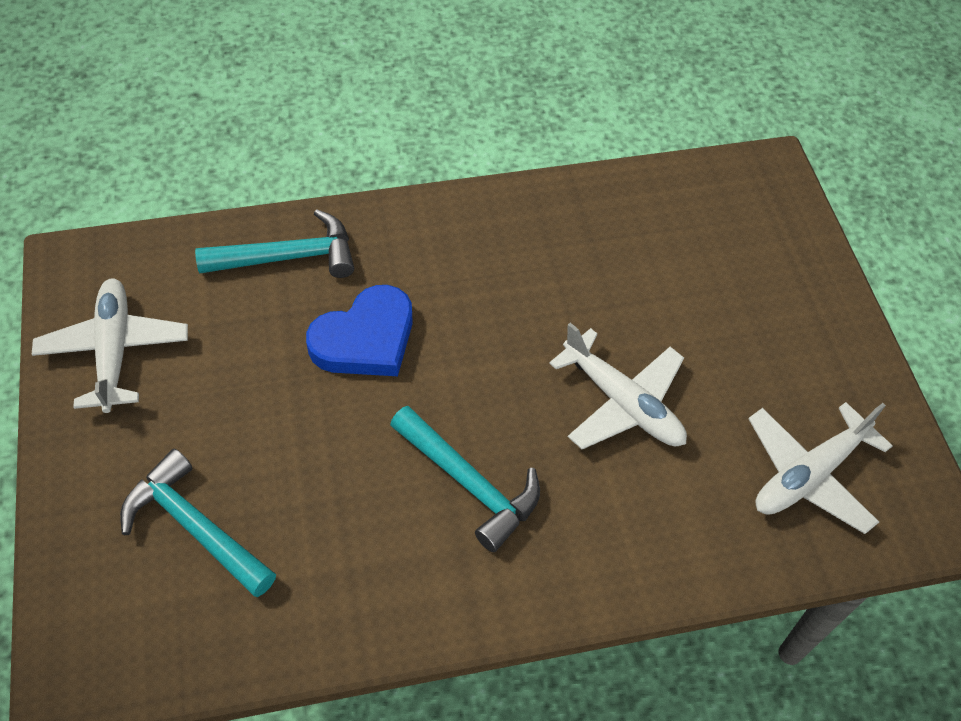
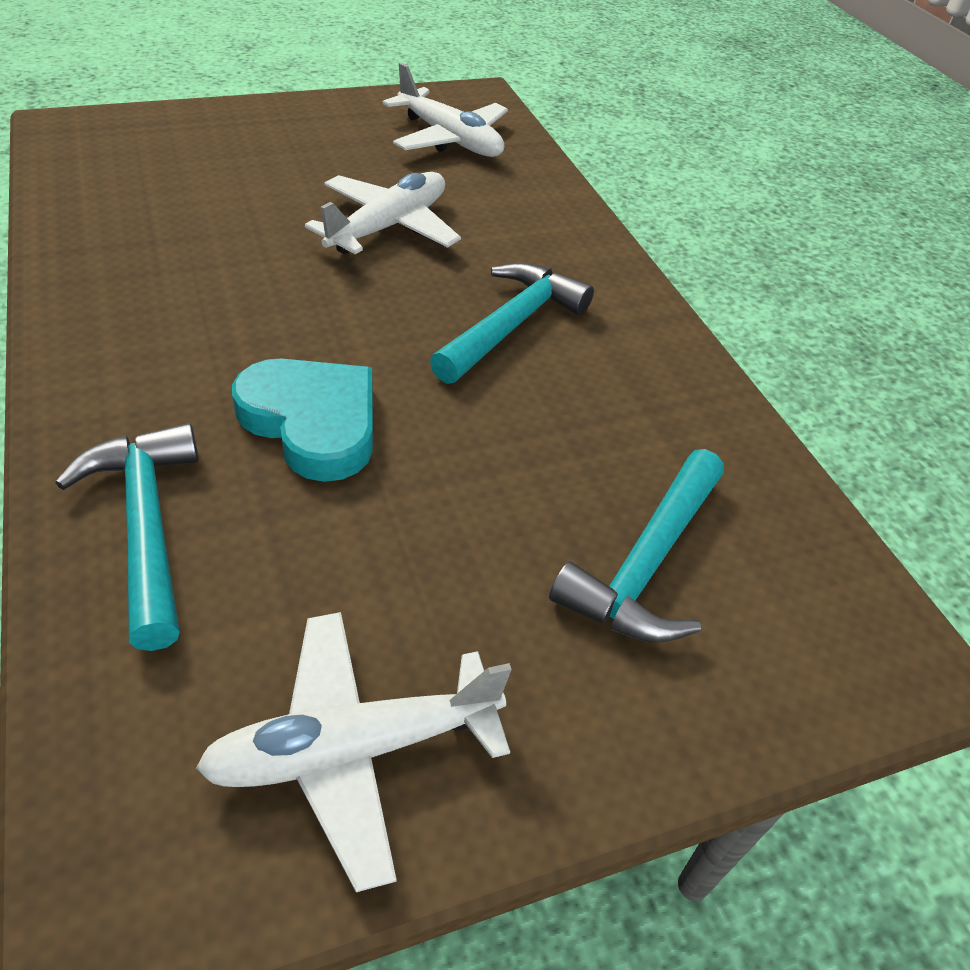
camera: 100 degrees left, 10 degrees down
blue heart [306,285,413,376] -> turquoise heart [232,359,373,482]

